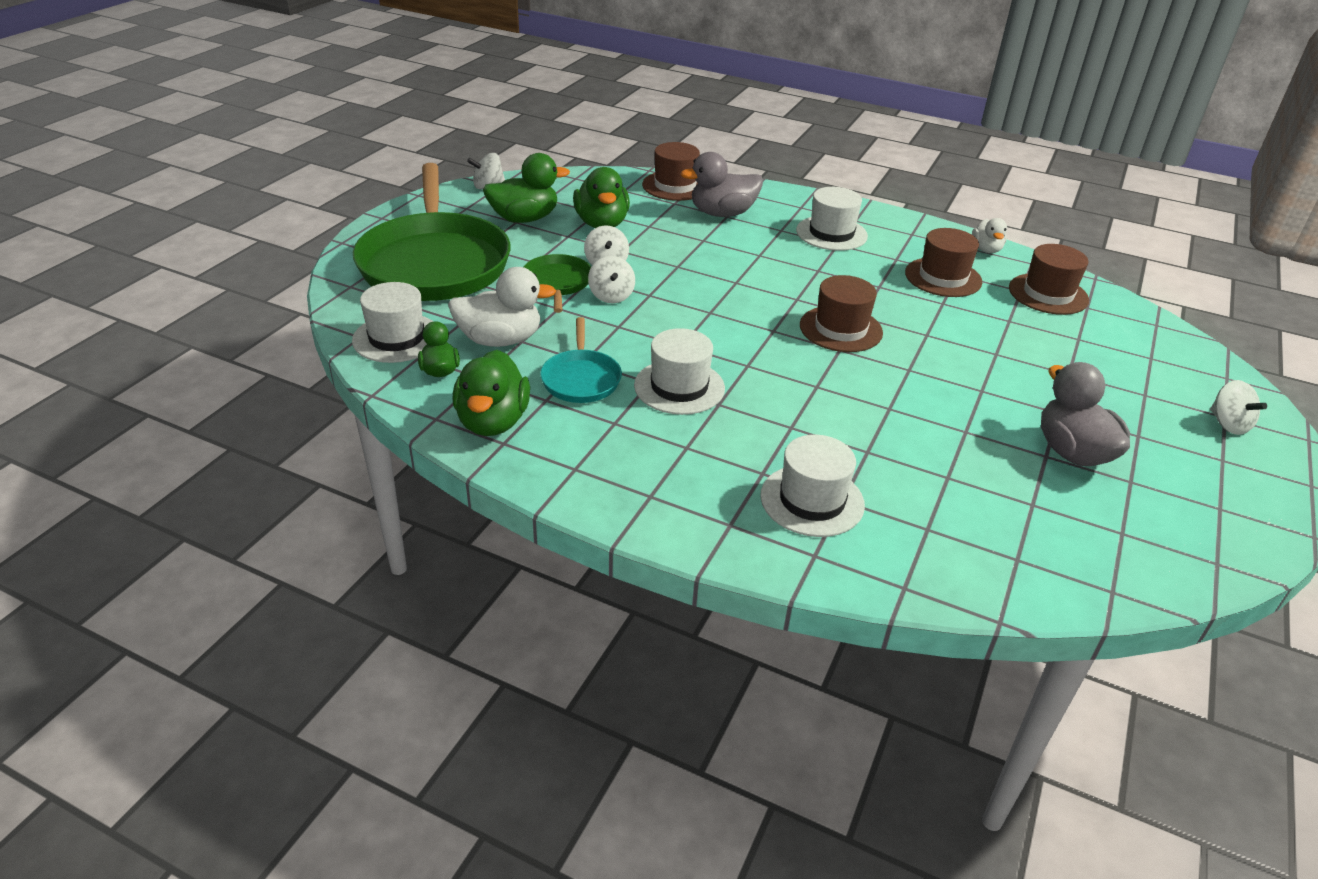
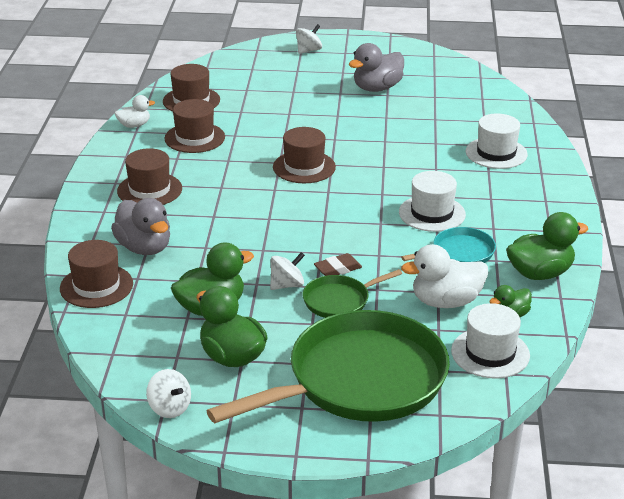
camera: 110 degrees left, 5 degrees down
white duck [448,267,556,347] -> white duck turned 75 degrees counterclockwise [401,244,488,308]
white spinning top [588,256,635,303] -> brown eraser [314,253,362,276]
white hat [796,187,868,251] -> brown hat [117,148,182,205]

